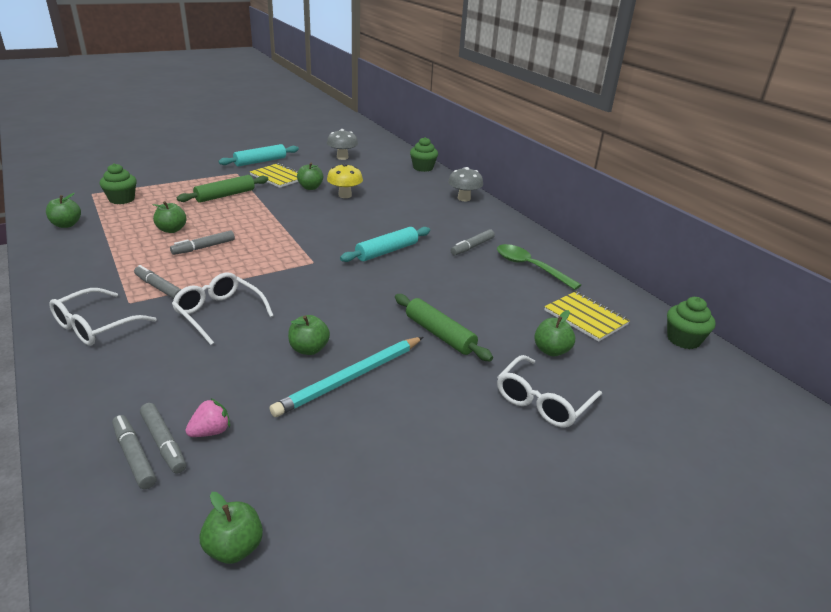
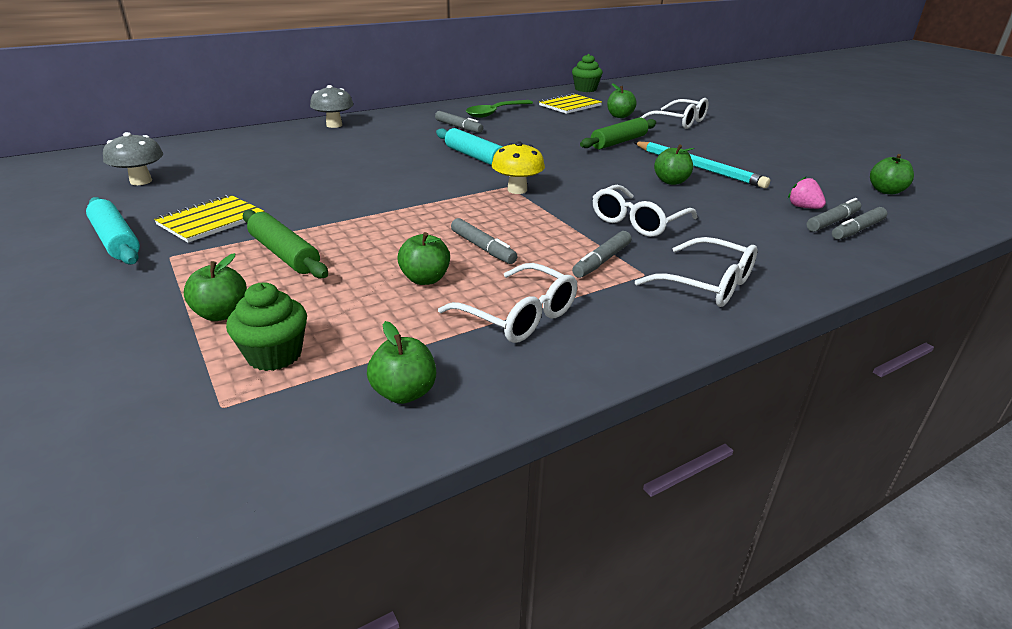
camera: 90 degrees left, 0 degrees up
green apple [297,163,323,190] -> green apple moved to [184,253,247,321]
yellow mushroom [327,163,363,198] -> yellow mushroom moved to [492,141,545,194]
green cupcake [410,137,438,172] -> none
none -> white glasses [438,263,577,343]

